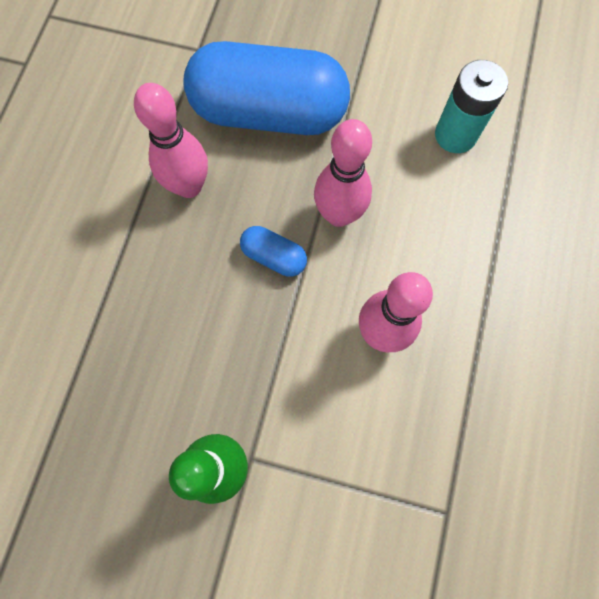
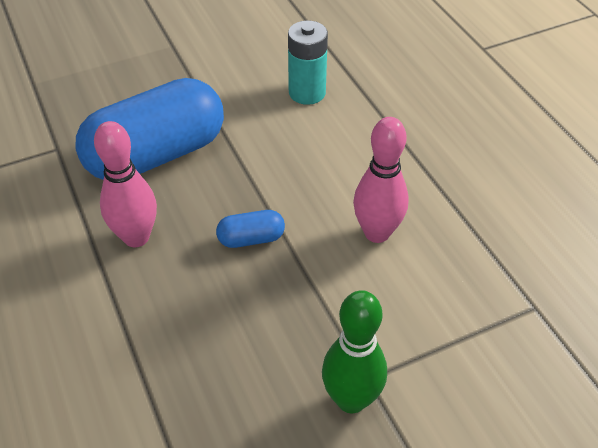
camera: 40 degrees left, 25 degrees down
pink bowling pin [314,119,372,227] -> none

